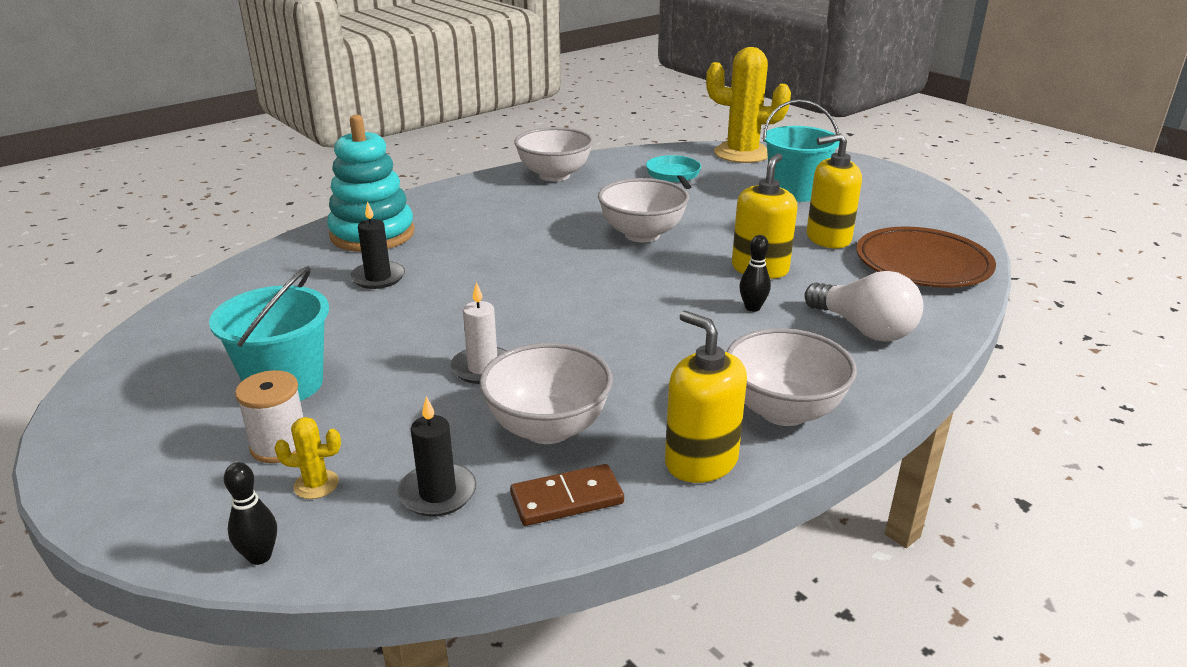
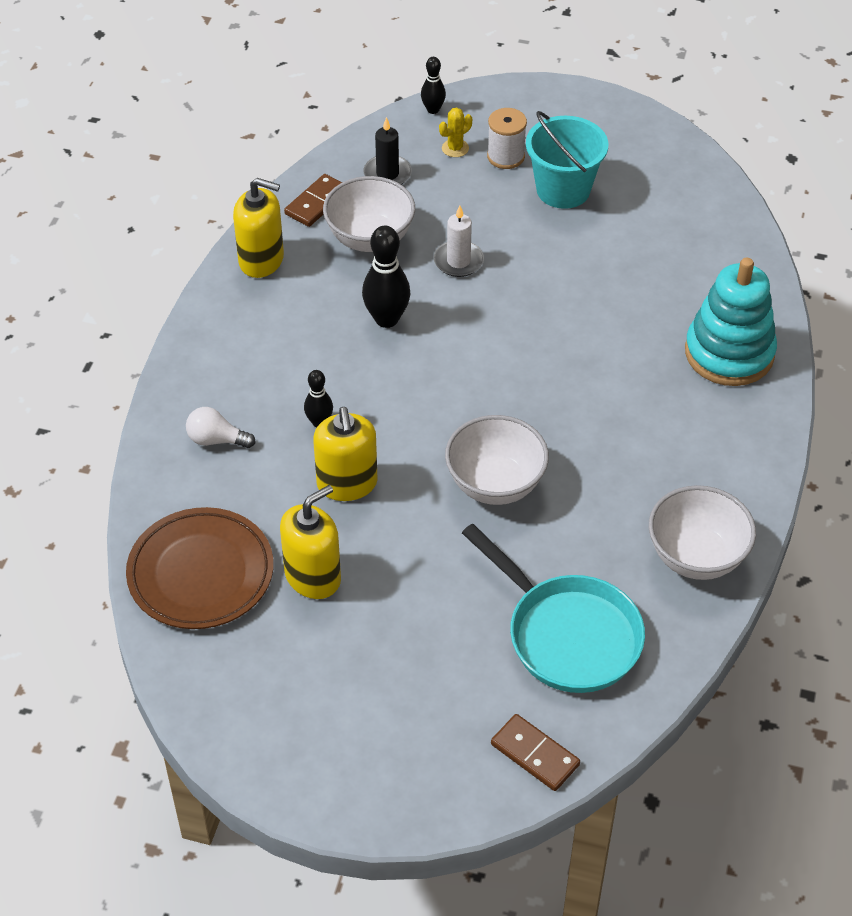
camera: 145 degrees right, 20 degrees up
black candle [350,201,405,289] -> none
turquoise pan [646,155,701,189] -> turquoise pan [462,524,645,693], size x1.71
yellow cactus [706,47,791,163] -> brown domino [491,714,580,791]
white bowl [727,328,857,426] -> none
turquoise bucket [763,99,840,202] -> none
white light bulb [804,271,923,342] -> white light bulb [186,407,256,448], size x0.61
none -> black bowling pin [362,226,411,328]

